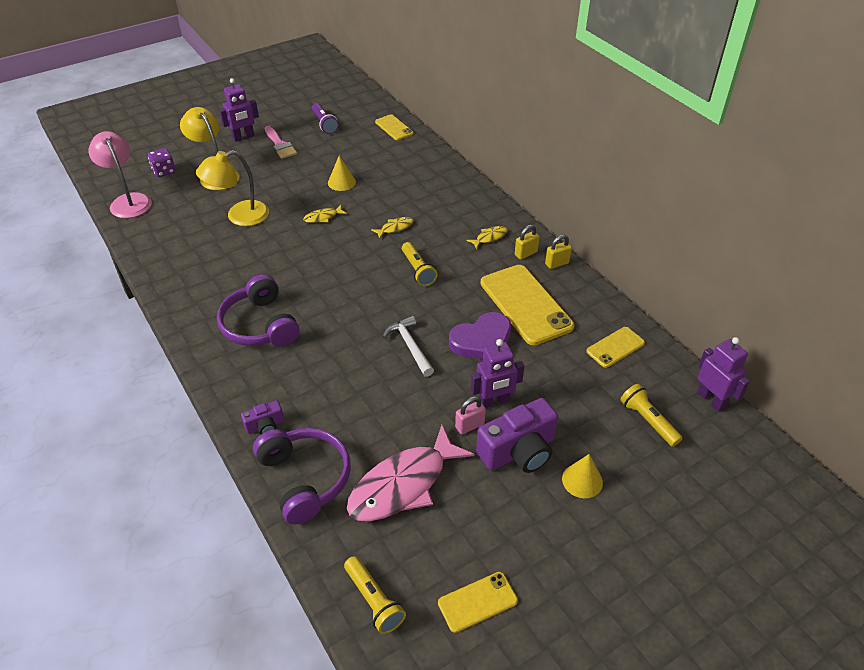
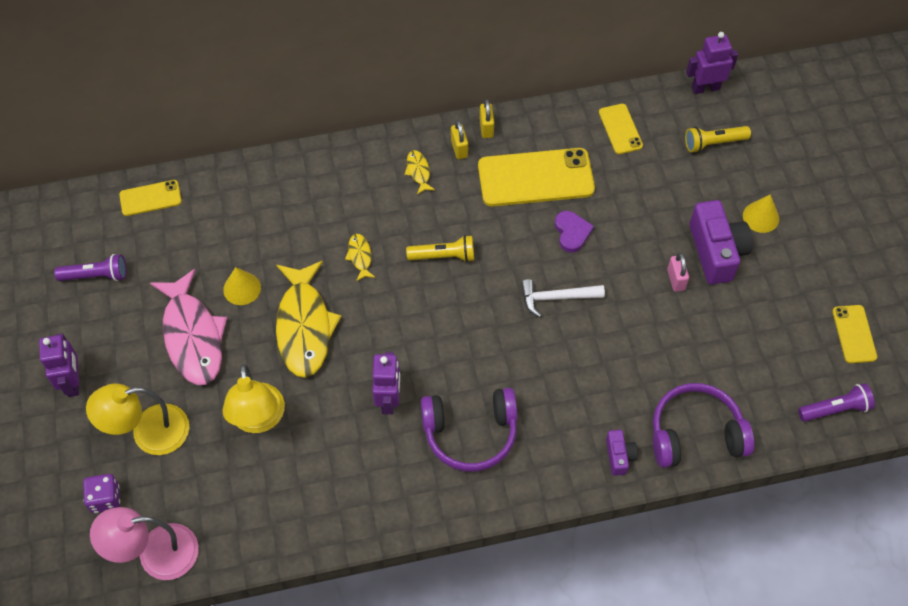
camera: 70 degrees left, 15 degrees up
pink brush [265,126,297,159] -> none
yellow fish [303,205,347,223] -> yellow fish [276,261,341,378], size x2.35
yellow flashlight [344,556,406,634] -> purple flashlight [798,383,875,422]
pink fish [347,425,475,521] -> pink fish moved to [150,269,227,385]
purple heart [449,312,511,359] -> purple heart [555,211,594,253], size x0.64
purple robot [471,339,524,409] -> purple robot moved to [372,352,400,414]

